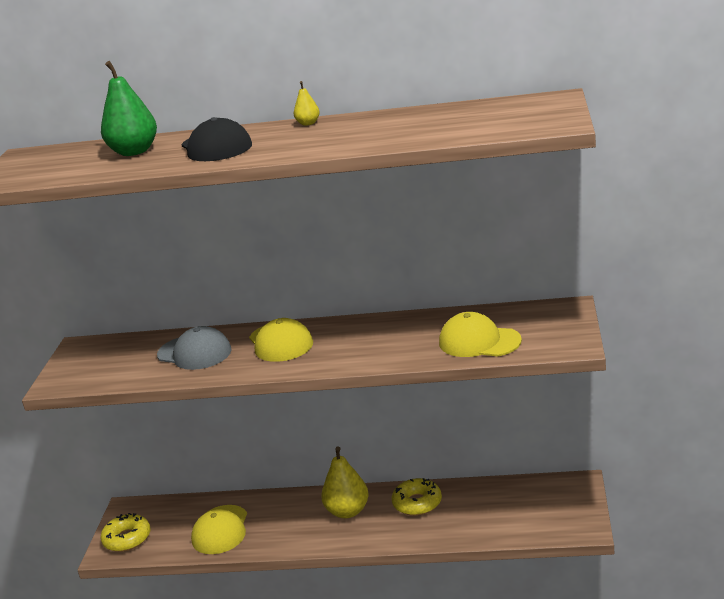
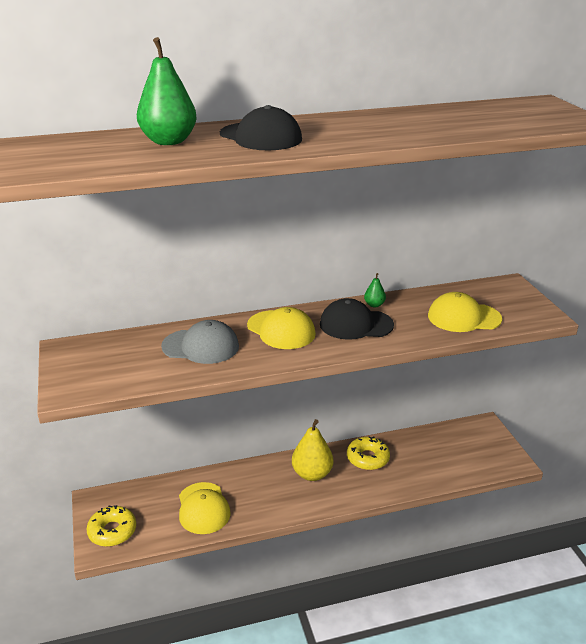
camera: 25 degrees left, 5 degrees up
yellow pear [294,81,320,126] -> none
none -> black cap [320,298,394,340]
none -> green pear [364,273,386,307]

